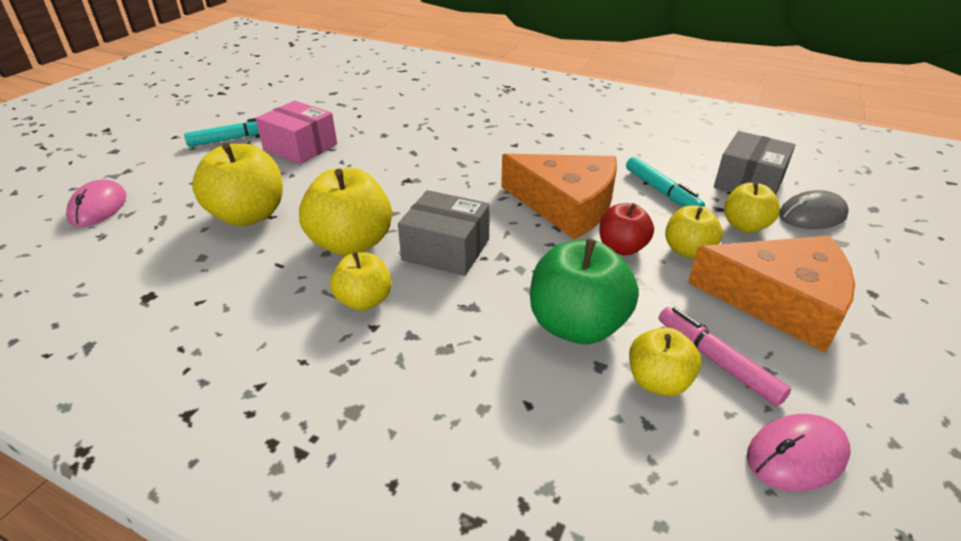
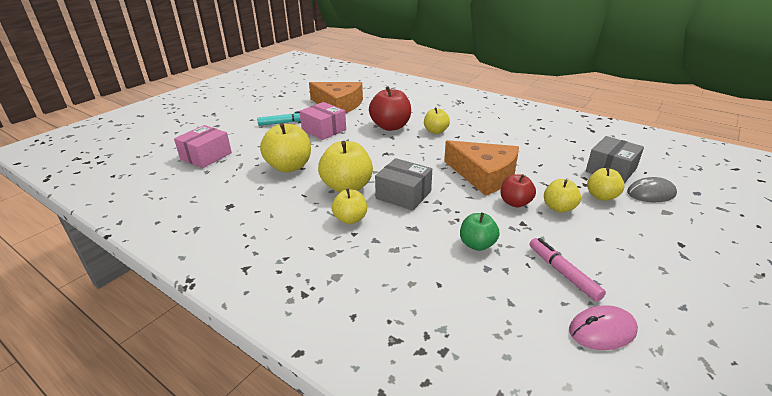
camera: 10 degrees right, 5 degrees down
pink mouse [66,179,126,227] -> pink box [174,125,232,168]
green apple [530,239,639,344] -> green apple [460,212,500,251], size x0.60
turquoise marker [626,157,705,207] -> none
yellow apple [629,327,701,396] -> yellow apple moved to [424,107,450,134]
orange cheese [688,236,855,353] -> orange cheese moved to [309,82,363,114]
none -> red apple [369,86,411,131]

